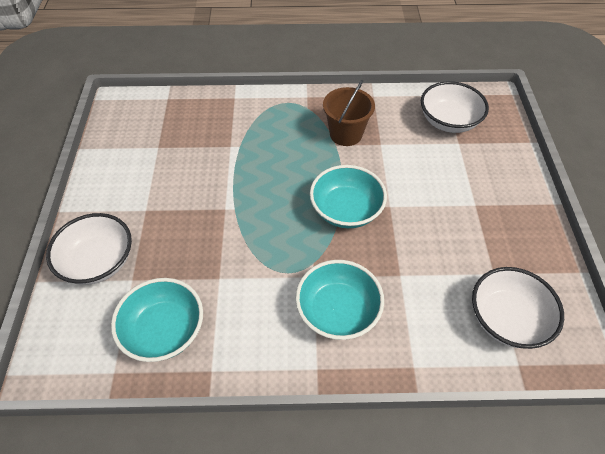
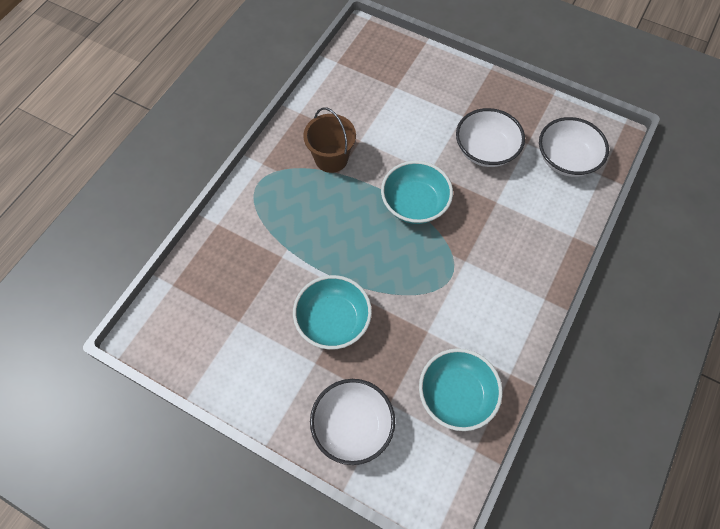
camera: 60 degrees left, 10 degrees up
turquoise bowl [296,260,384,340] -> turquoise bowl moved to [293,275,372,350]
white bowl [421,81,489,133] -> white bowl moved to [456,108,525,167]

